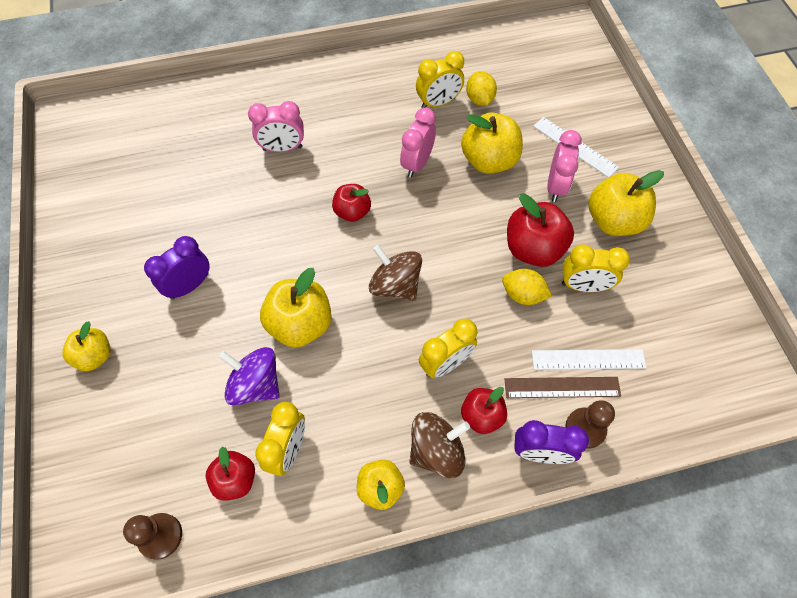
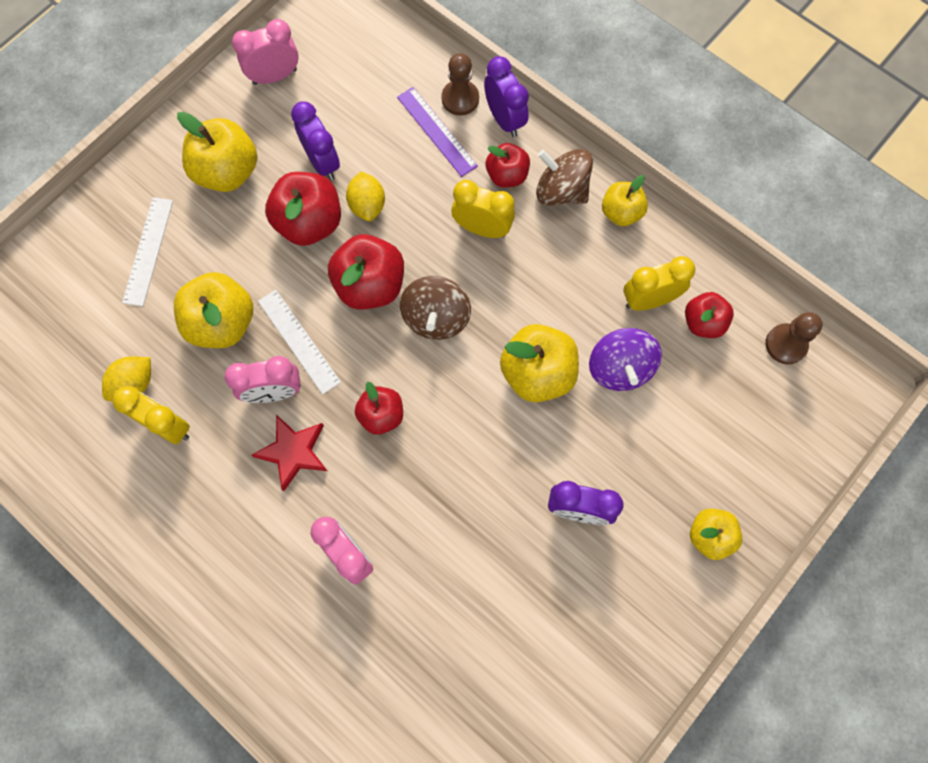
camera: 125 degrees left, 10 degrees up
brown ruler [505,377,621,398] -> purple ruler [397,87,478,177]
white ruler [532,349,646,370] -> white ruler moved to [258,290,341,394]
pink clock [547,130,582,202] -> pink clock moved to [232,19,299,85]
yellow clock [562,244,630,292] -> purple clock [291,101,340,180]
none -> red star [251,415,327,491]
none -> red apple [328,234,404,310]

